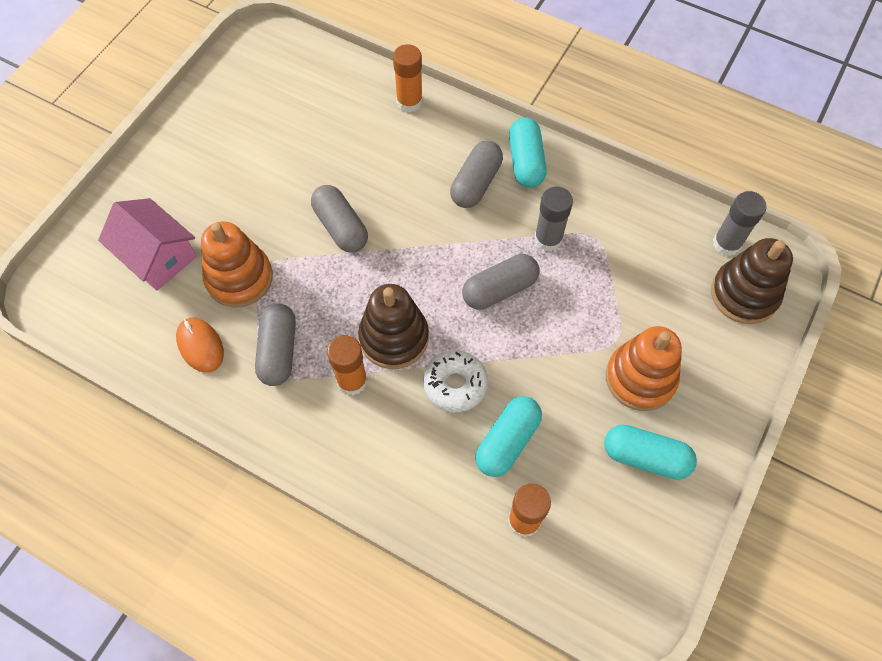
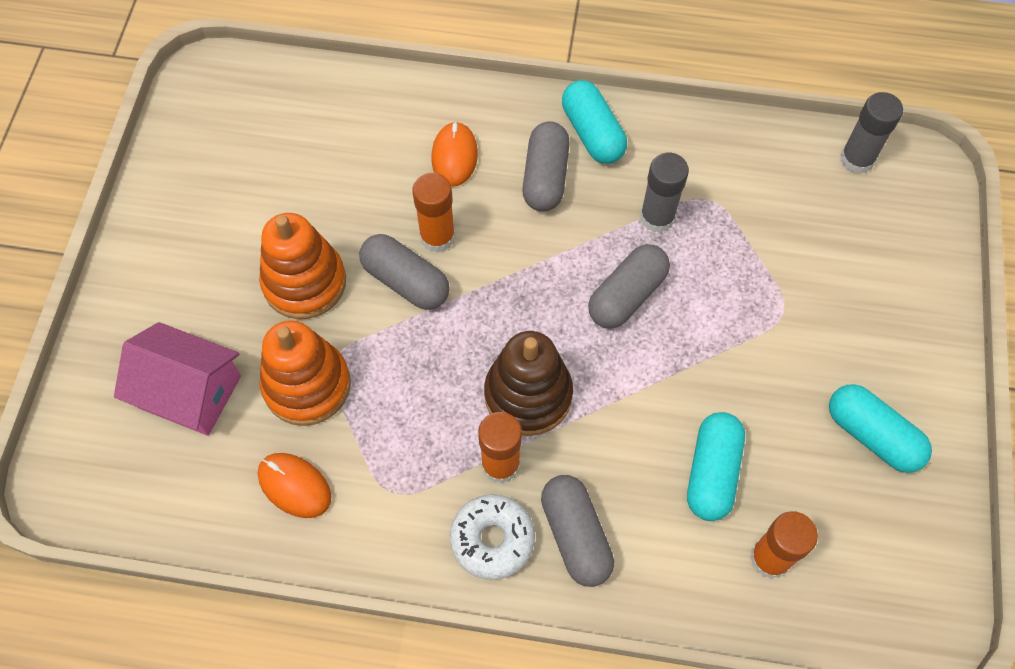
camera: 20 degrees left, 0 degrees up
grey capsule [255,304,296,386] -> grey capsule moved to [541,475,614,587]
orange glue stick [393,44,423,113] -> orange glue stick moved to [413,173,455,253]
white donut [423,350,488,412] -> white donut moved to [450,494,535,580]
turquoise capsule [604,425,697,480] -> turquoise capsule turned 45 degrees clockwise [829,384,932,473]
orange stacking toy [606,326,681,411] -> orange stacking toy moved to [259,213,346,319]
brown stacking toy [711,238,793,324] -> none
none -> orange mouse [432,121,478,187]

